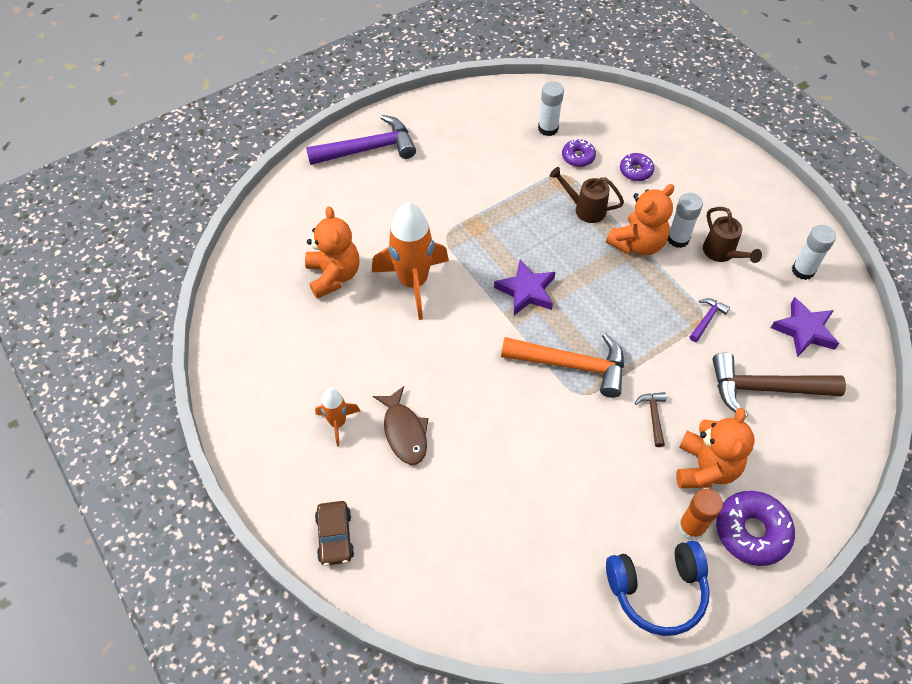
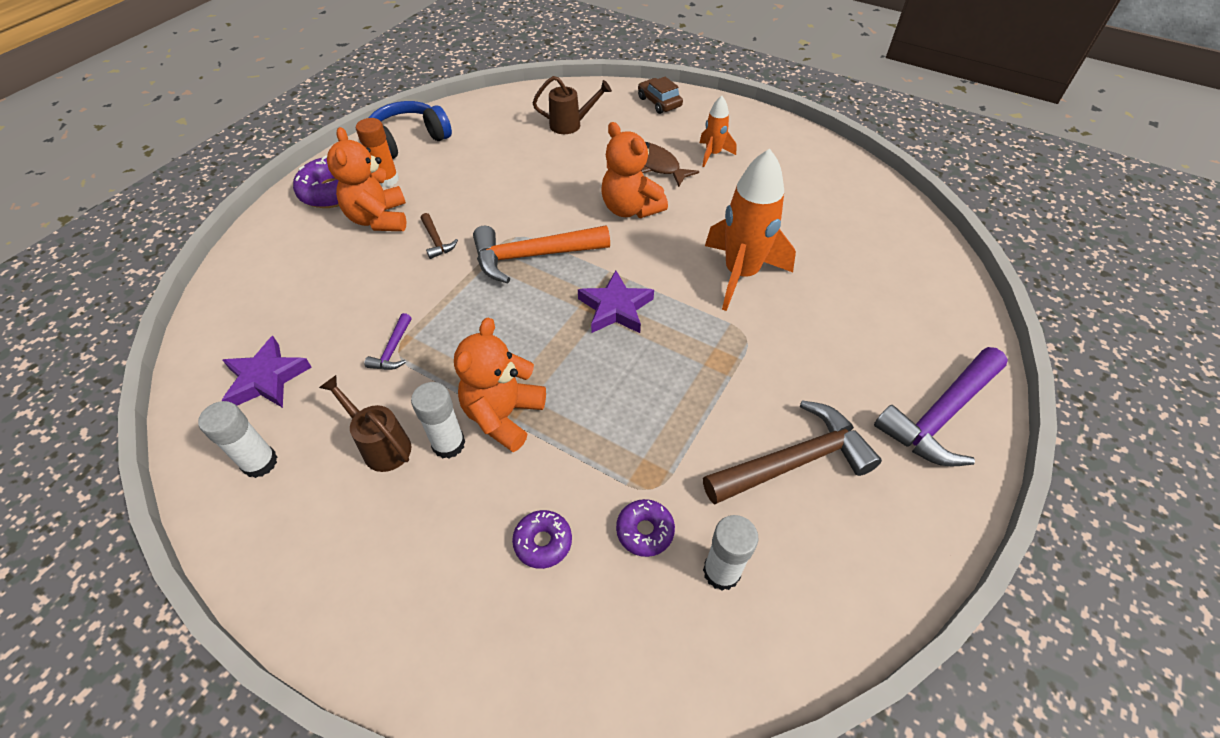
camera: 155 degrees right, 5 degrees down
orange teddy bear [305,206,359,298] -> orange teddy bear moved to [601,122,668,218]
brown watering can [550,167,624,223] -> brown watering can moved to [533,76,612,134]
brown hammer [712,352,846,418] -> brown hammer moved to [703,400,882,505]

